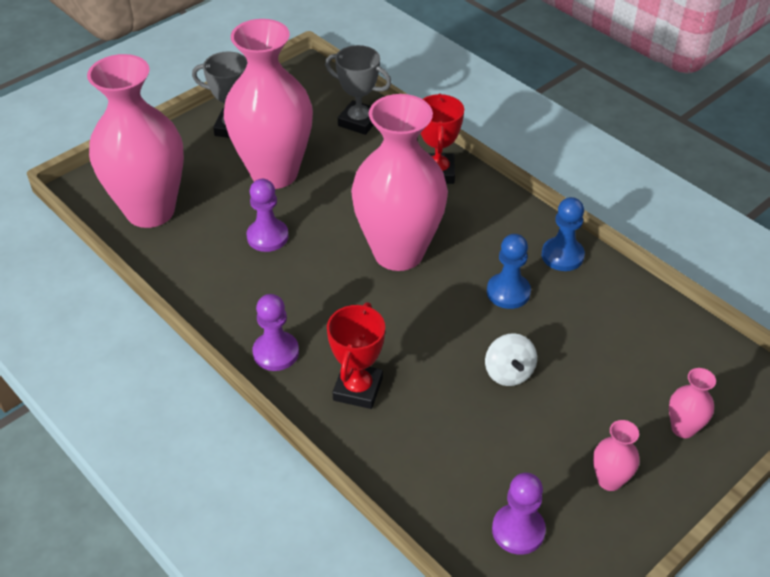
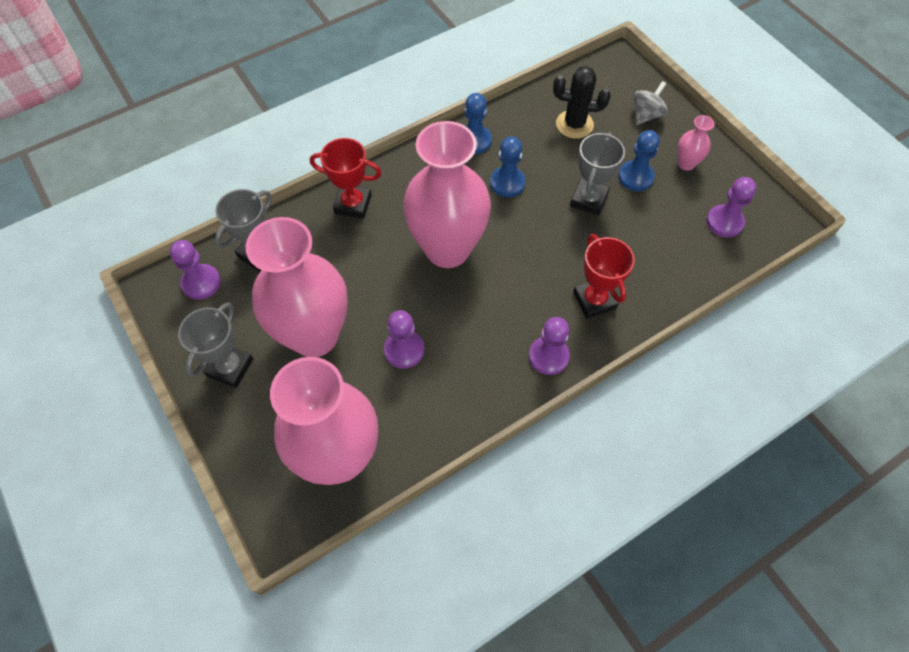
camera: 80 degrees left, 15 degrees up
red trophy [327,302,385,409] -> red trophy turned 45 degrees clockwise [573,234,635,319]
white spinning top [485,333,537,386] -> grey trophy [570,132,625,215]
pink vase [669,368,716,438] -> grey spinning top [634,81,668,125]
none -> purple pawn [170,240,221,300]
none -> black cactus [553,66,611,138]
none -> blue pawn [618,130,660,191]

